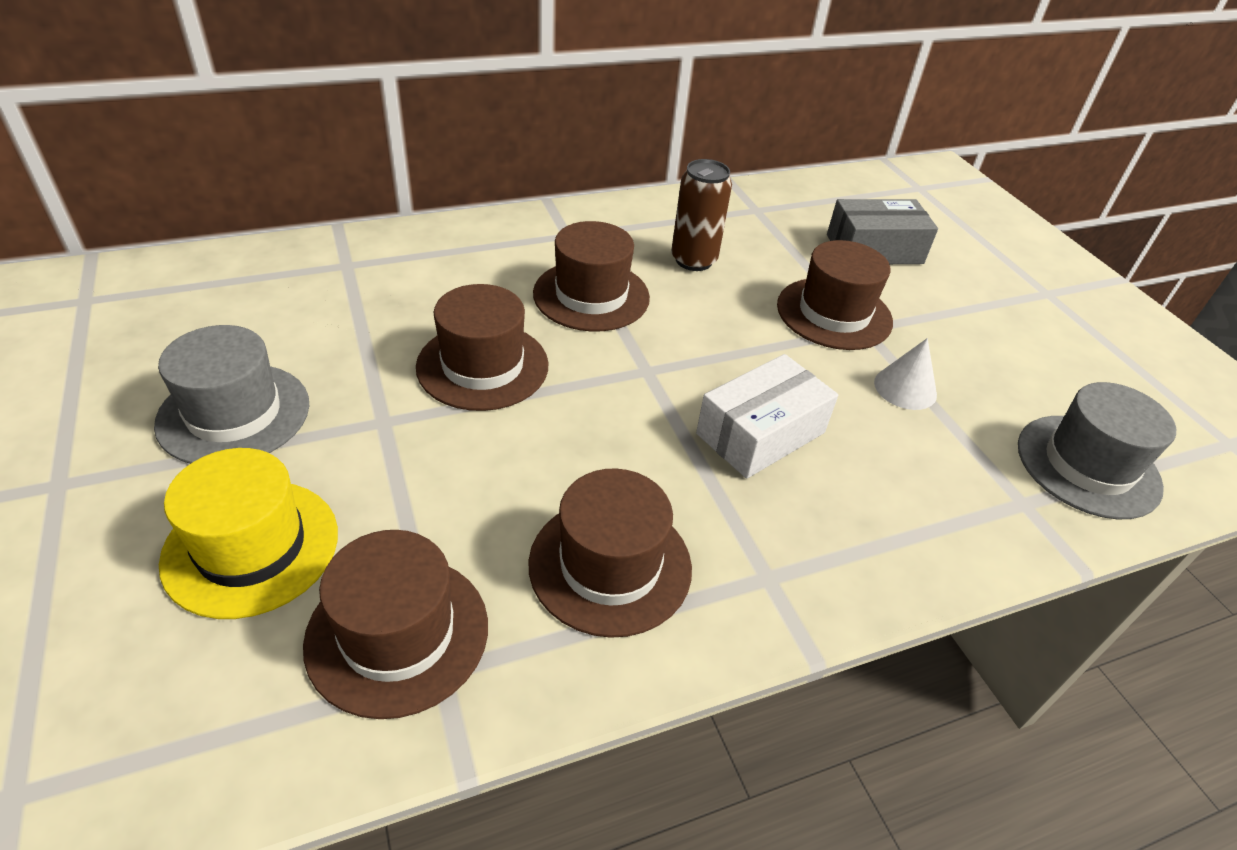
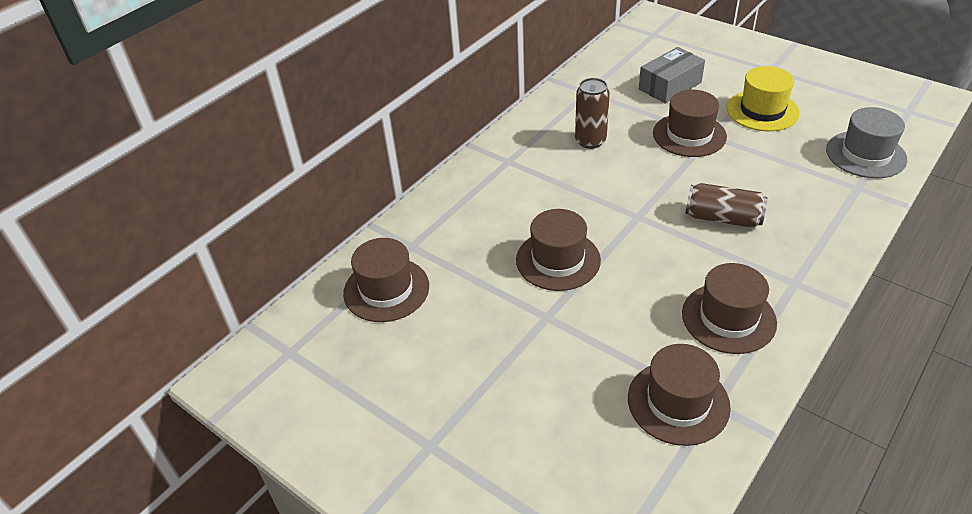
camera: 25 degrees left, 0 degrees up
grey hat [154,325,309,464] -> none
yellow hat [159,448,338,619] -> yellow hat moved to [726,66,800,131]
brown hat [533,221,650,332] -> brown hat moved to [343,238,429,322]
white box [696,354,838,479] -> brown can [685,183,768,228]
white cone [874,338,937,410] -> none

